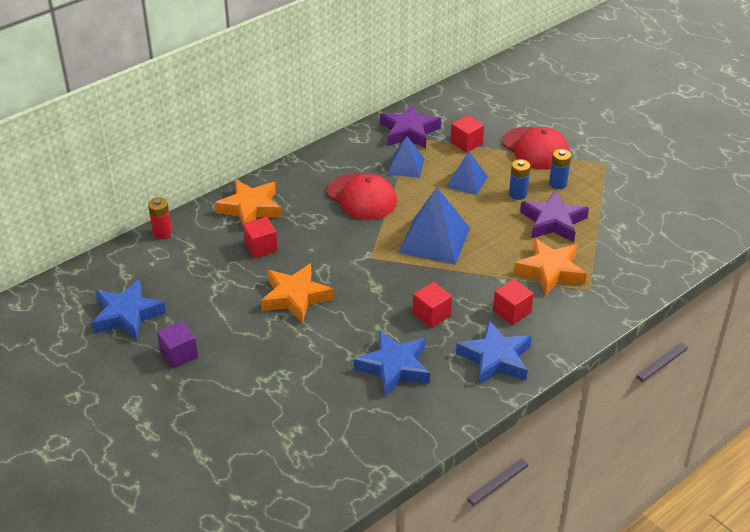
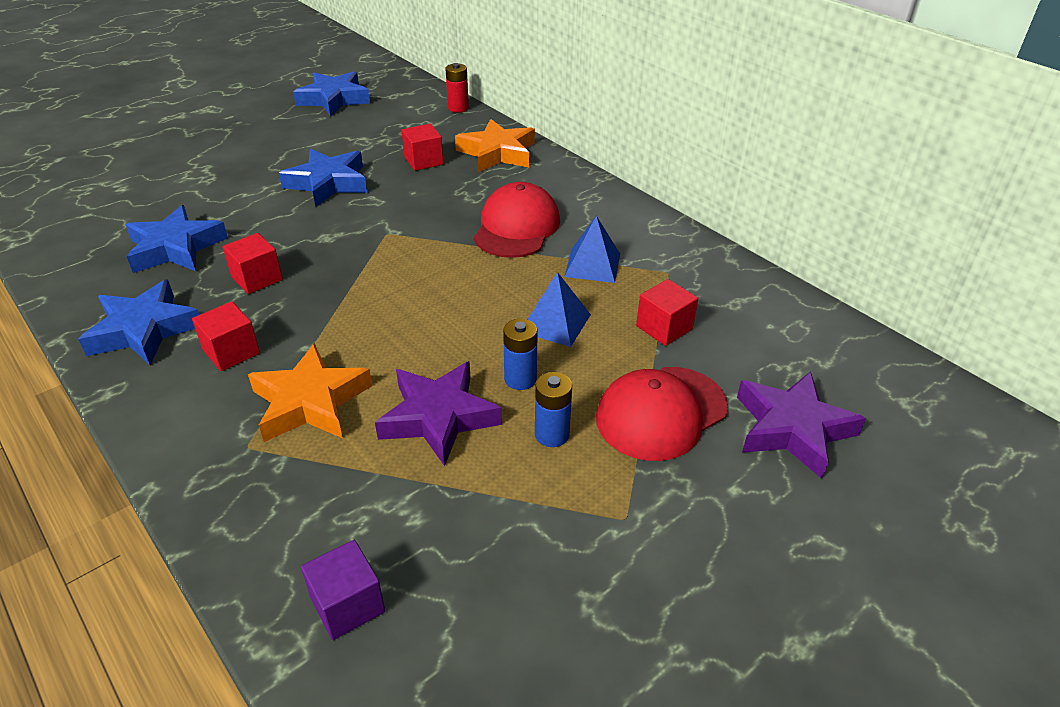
camera: 90 degrees right, 0 degrees up
purple cube [157,321,198,368] -> purple cube moved to [301,540,385,640]
orange star [261,263,333,323] -> blue star [279,149,367,207]
red cap [327,174,397,220] -> red cap turned 150 degrees clockwise [474,182,560,258]
purple star [380,104,441,148] -> purple star moved to [737,371,866,479]
blue pyramid [398,187,470,265] -> none

